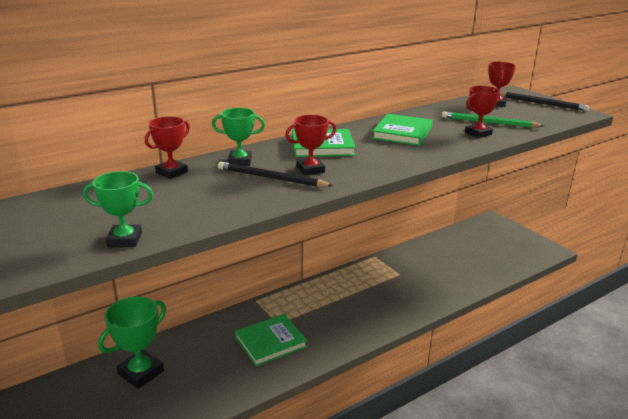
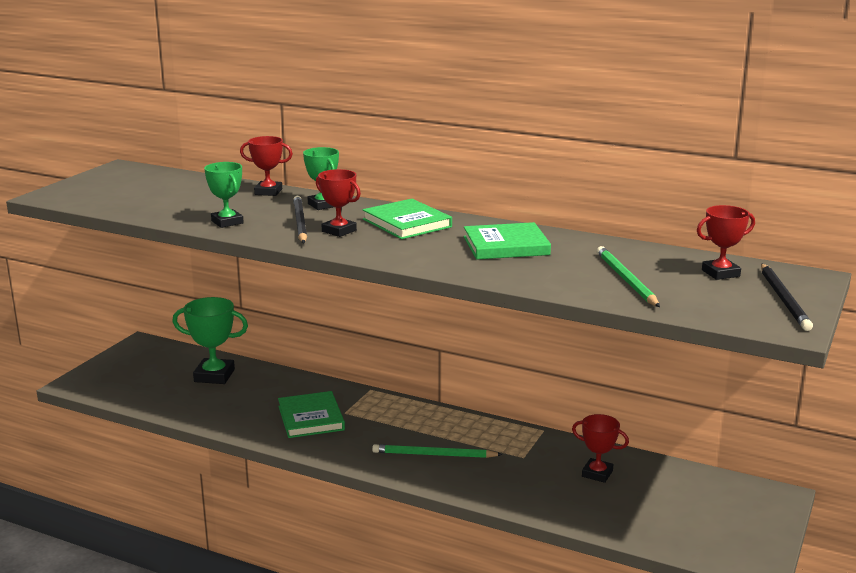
camera: 60 degrees right, 5 degrees down
green trophy [83,171,153,247] -> green trophy moved to [204,162,244,228]
green book [235,314,307,366] -> green book turned 45 degrees clockwise [278,391,345,438]
red trophy [465,86,500,138] -> red trophy moved to [572,414,629,483]
none -> green pencil [372,444,503,458]

